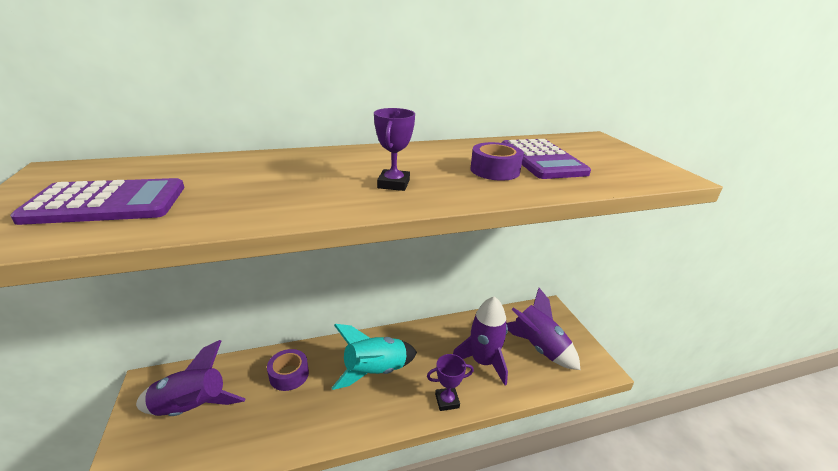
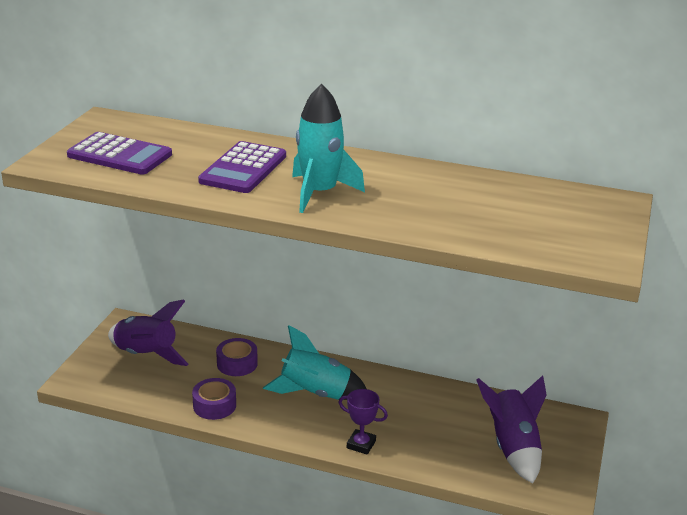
camera: 35 degrees right, 0 degrees up
purple trophy [374,108,415,191] -> turquoise rocket [292,84,365,213]
purple rocket [453,296,508,385] -> none
purple tape [471,142,524,181] -> purple tape moved to [192,378,236,420]
purple calculator [502,139,591,179] -> purple calculator moved to [198,141,286,193]

